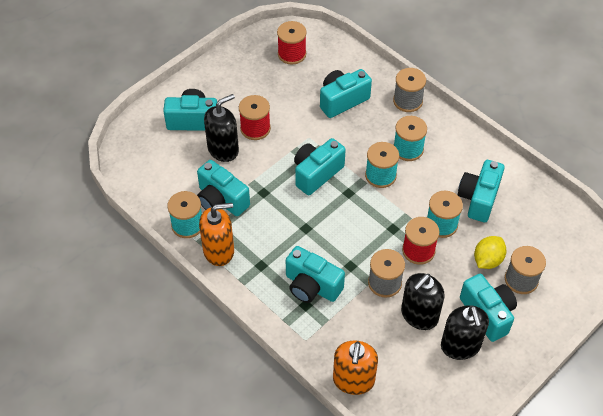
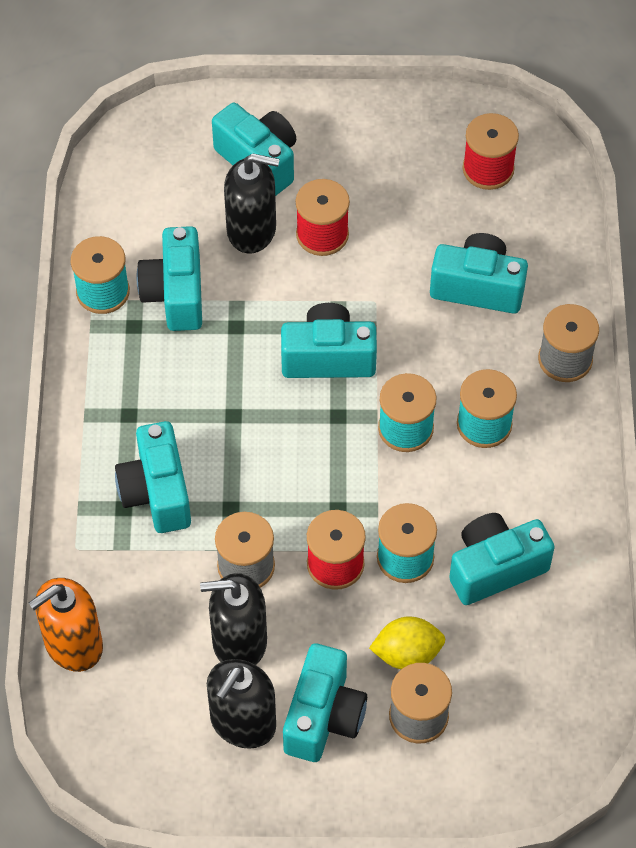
camera: 45 degrees right, 5 degrees up
orange soap dispenser [199,203,234,266] -> none

